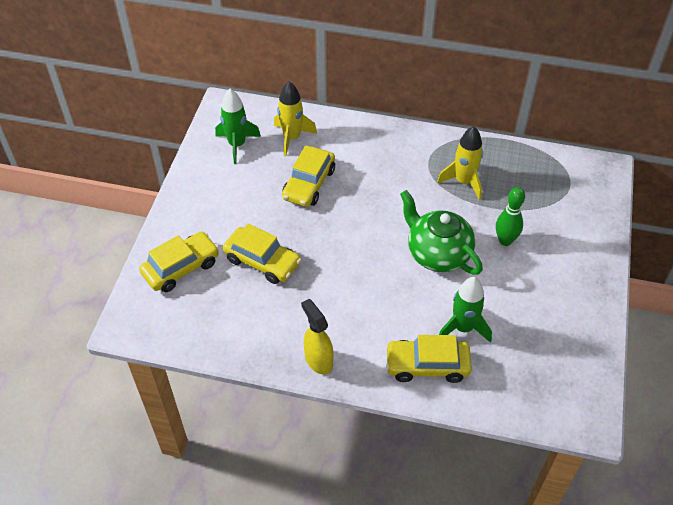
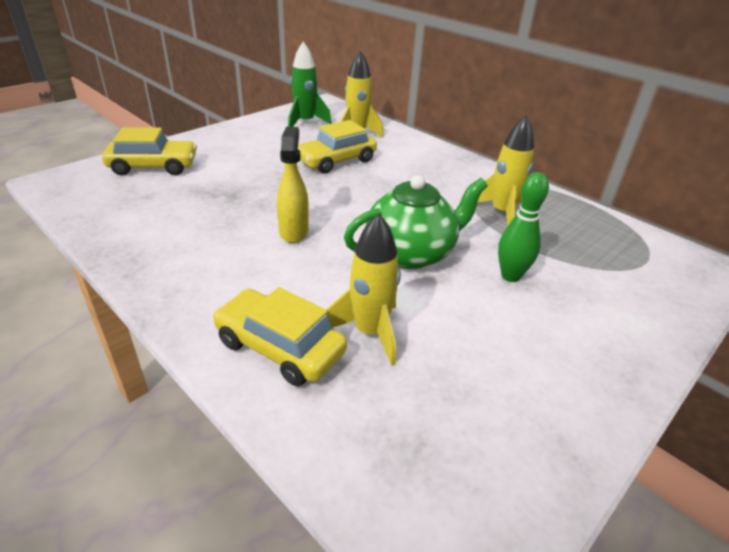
camera: 30 degrees right, 15 degrees down
yellow car [223,224,301,284] -> none
yellow spray bottle [301,299,333,375] -> yellow spray bottle moved to [277,127,309,243]
green teapot [400,190,483,275] -> green teapot turned 75 degrees clockwise [344,175,488,269]
green rocket [439,277,492,343] -> yellow rocket [326,213,401,366]

